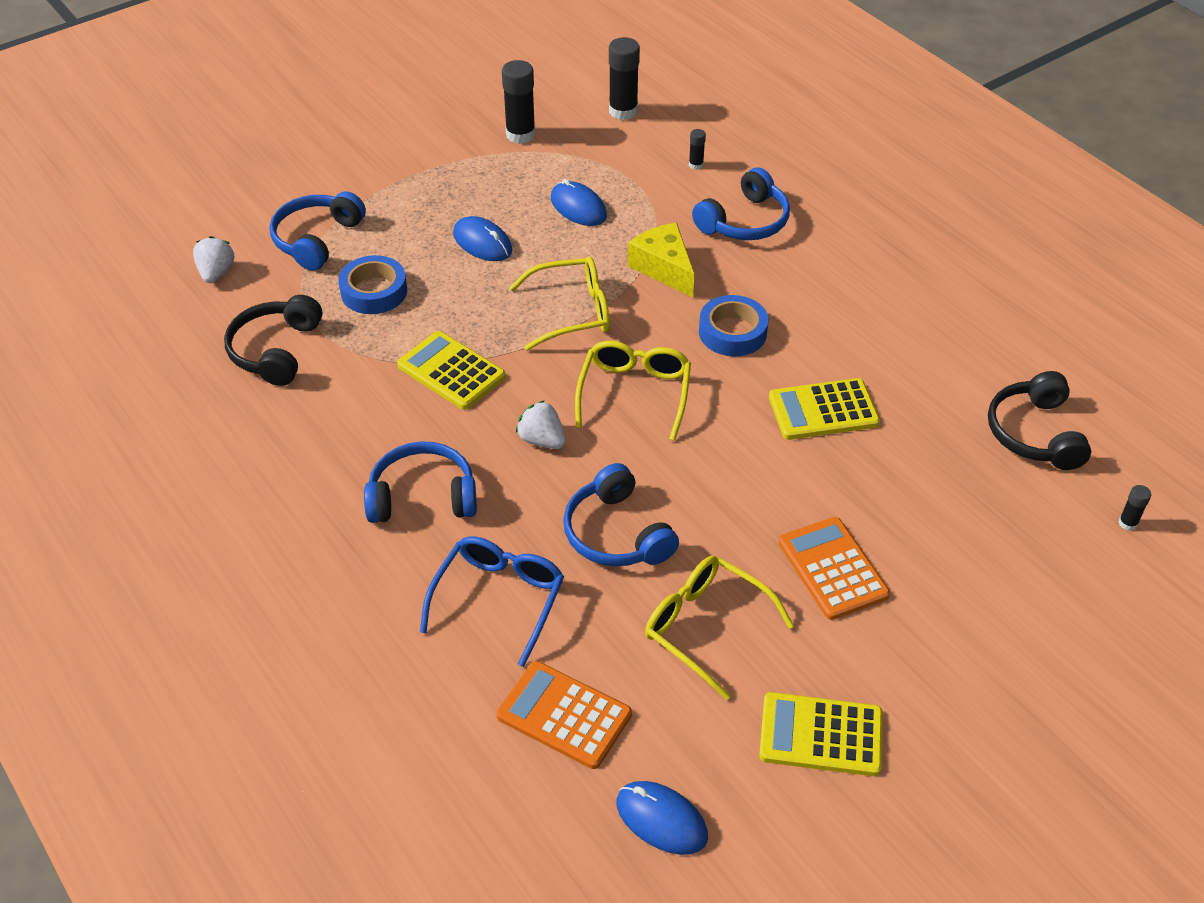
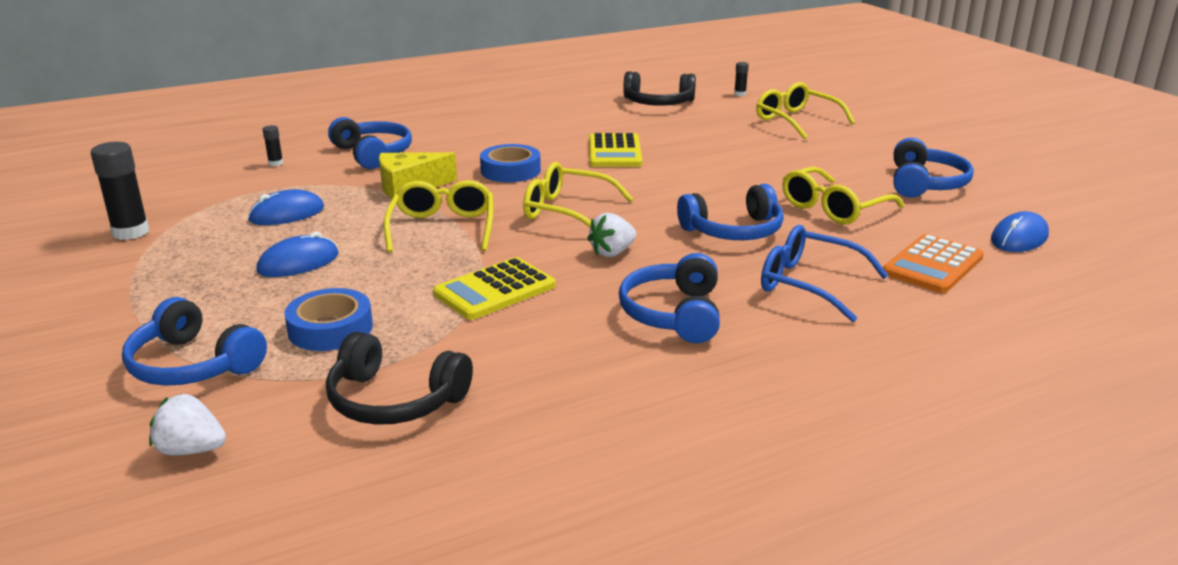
camera: 80 degrees left, 20 degrees down
black glue stick [609,37,640,120] -> none
yellow calculator [759,692,883,776] -> blue headphones [893,138,974,198]
orange calculator [779,517,890,620] -> none
none -> yellow glasses [756,82,855,139]

